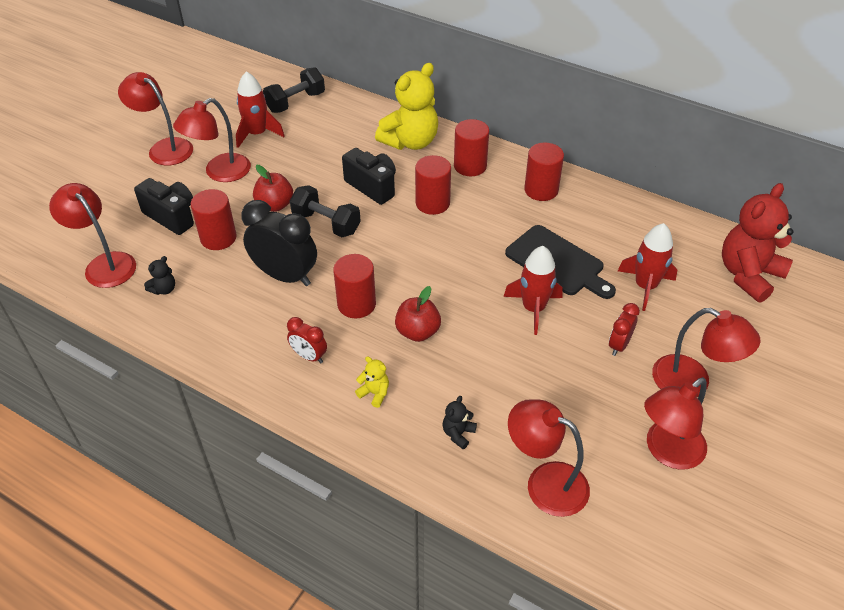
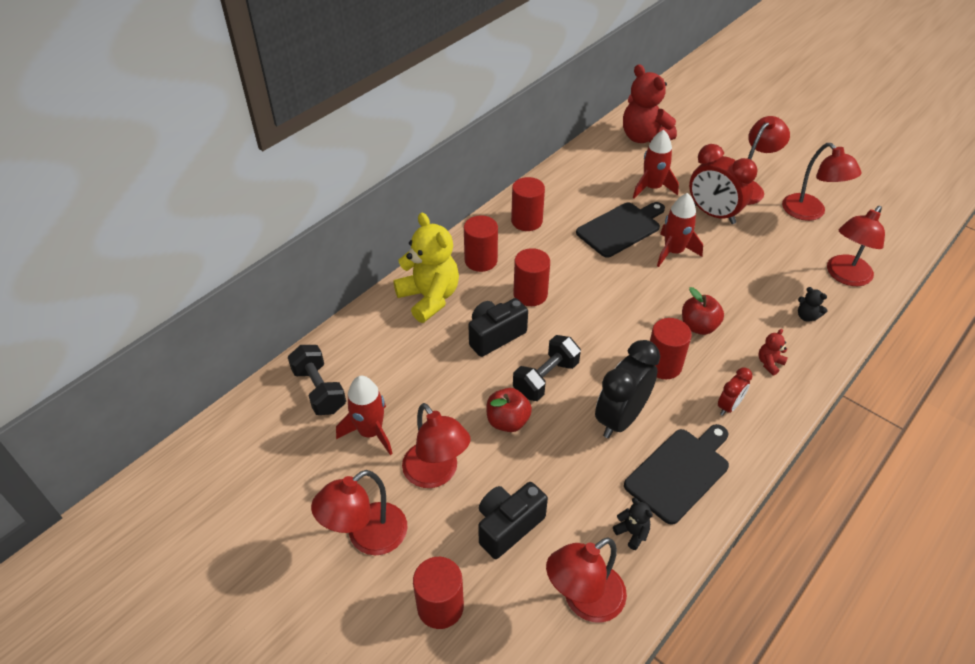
camera: 80 degrees left, 0 degrees up
red cylinder [191,189,237,250] -> red cylinder moved to [413,557,464,629]
yellow teddy bear [355,357,389,408] -> red teddy bear [759,329,788,375]
red clock [609,303,640,356] -> red clock [689,144,758,224], size x1.94
none -> black cutting board [624,424,729,525]

